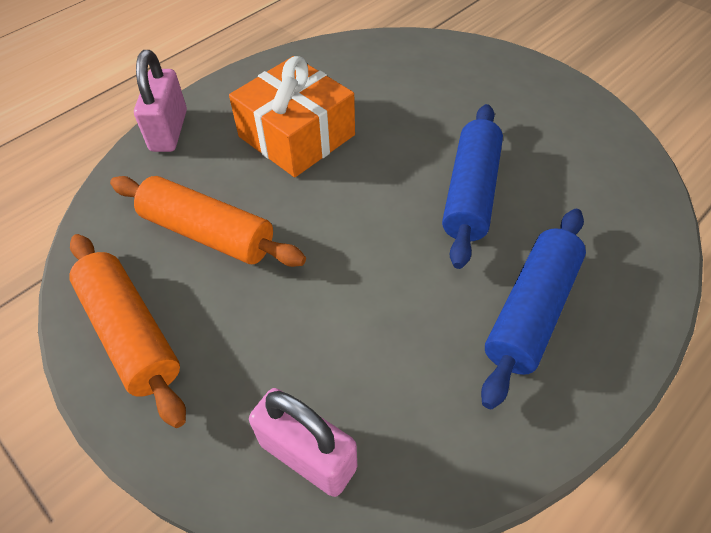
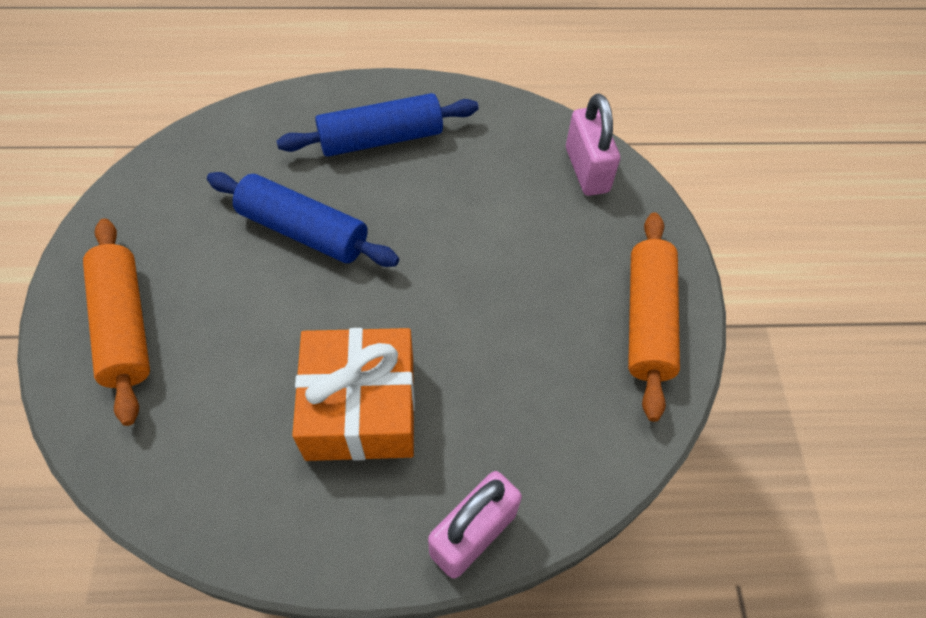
camera: 140 degrees left, 5 degrees up
orange rolling pin [110,176,306,267] -> orange rolling pin moved to [83,218,150,426]
blue rolling pin [442,104,503,269] -> blue rolling pin turned 60 degrees clockwise [207,172,399,267]

